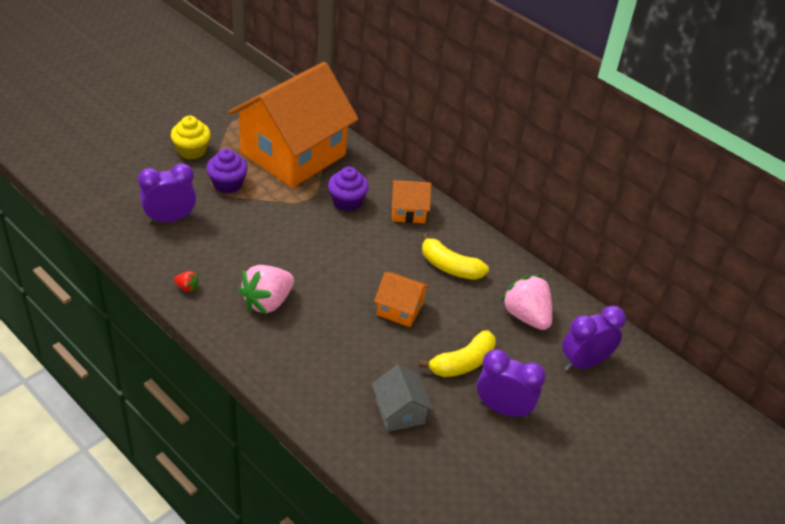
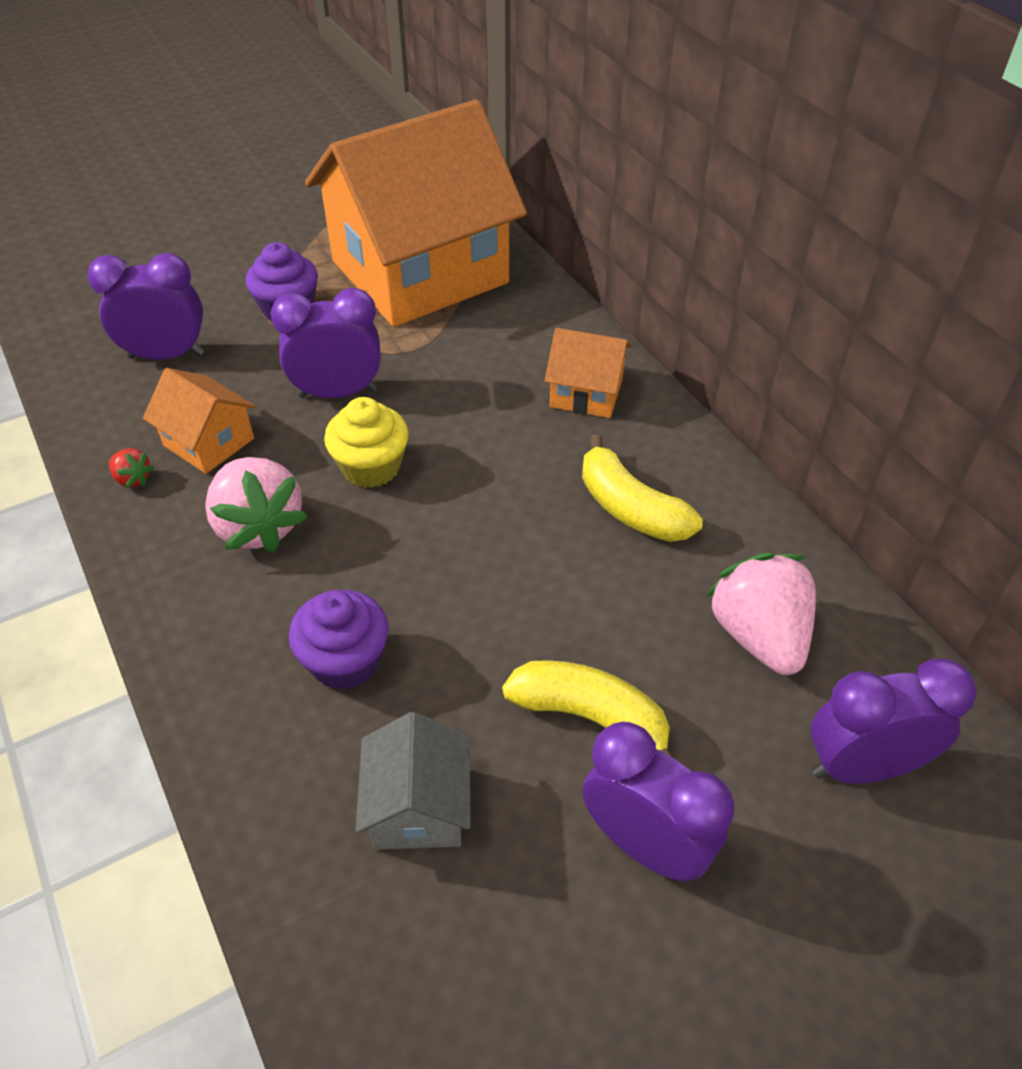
camera: 20 degrees right, 5 degrees up
yellow cupcake [171,116,211,160] -> yellow cupcake moved to [324,397,409,488]
pink strawberry [238,265,294,314] -> pink strawberry turned 90 degrees counterclockwise [205,457,308,553]
purple cupcake [328,167,369,212] -> purple cupcake moved to [289,590,389,690]
orange house [374,272,430,327] -> orange house moved to [143,368,255,474]
yellow banana [419,330,496,377] -> yellow banana turned 135 degrees counterclockwise [502,660,673,758]
none -> purple clock [271,288,381,398]

